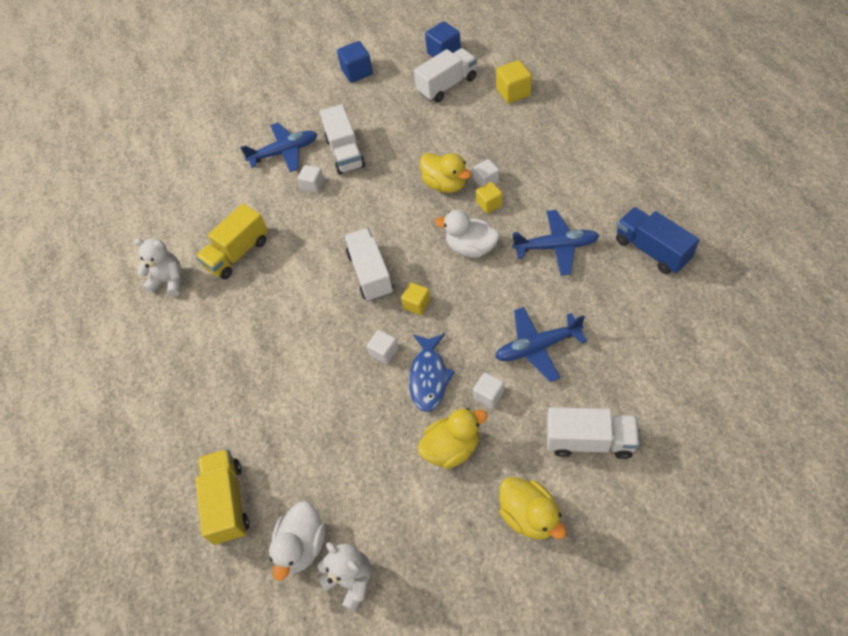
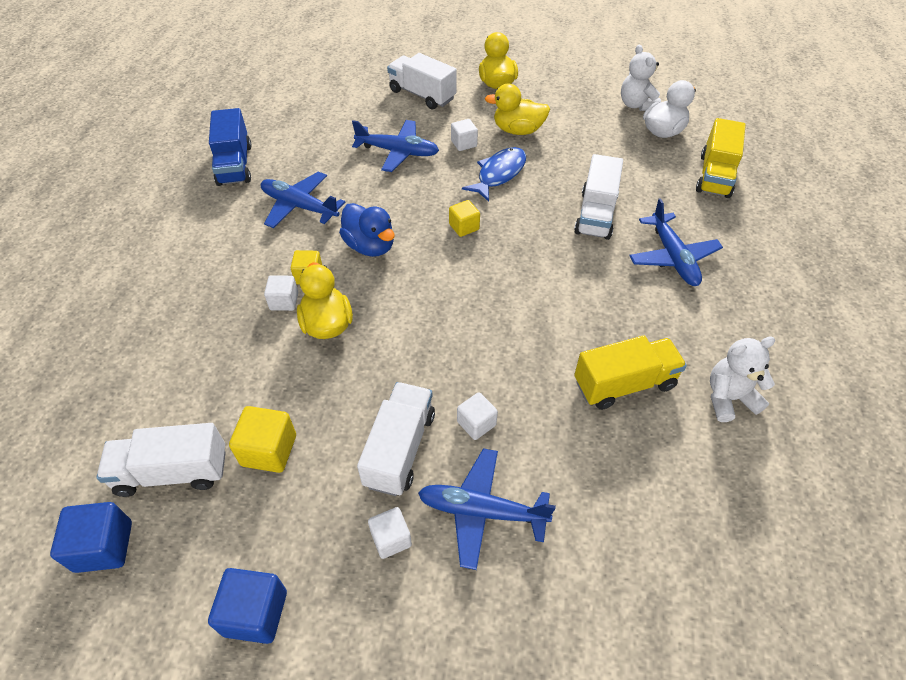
camera: 155 degrees left, 5 degrees down
white teddy bear [134,238,182,296] -> white teddy bear turned 120 degrees clockwise [710,336,775,422]
white truck [344,228,393,302] -> white truck moved to [574,154,623,240]
white cube [367,330,398,364] -> white cube moved to [368,507,412,559]
white duck [435,210,500,258] -> blue duck [339,203,395,257]
yellow cube [496,60,532,104] -> yellow cube moved to [229,406,296,473]
none -> blue plane [629,198,723,286]

